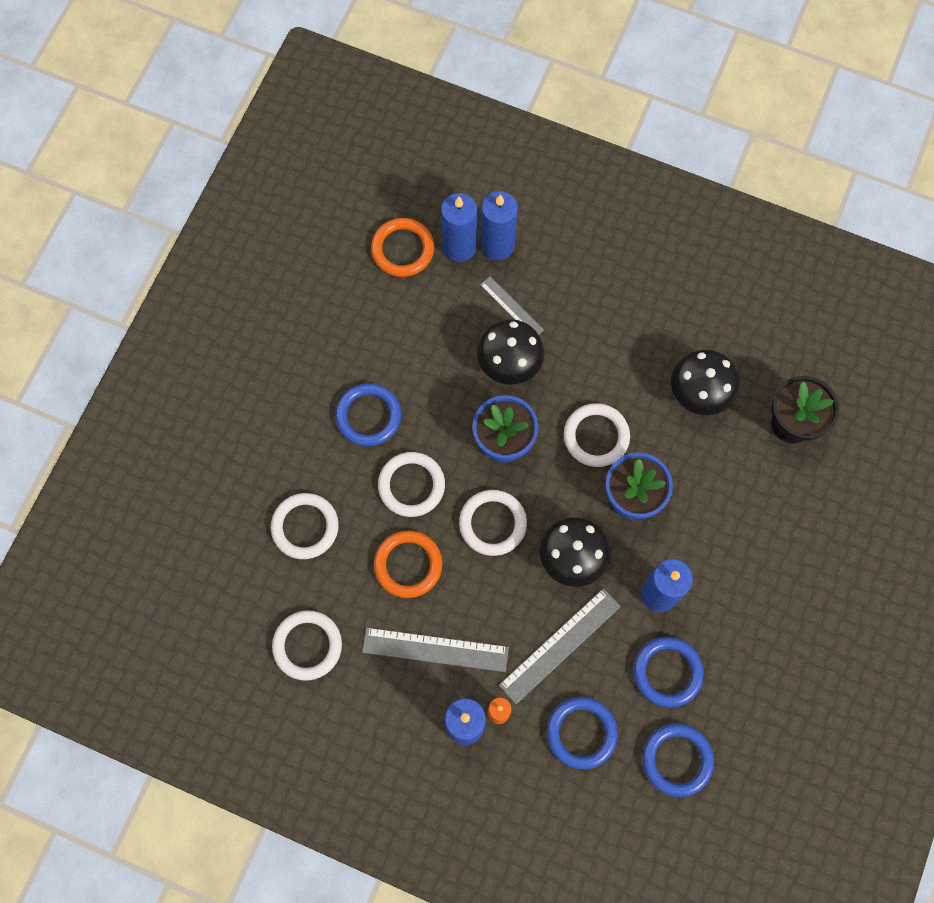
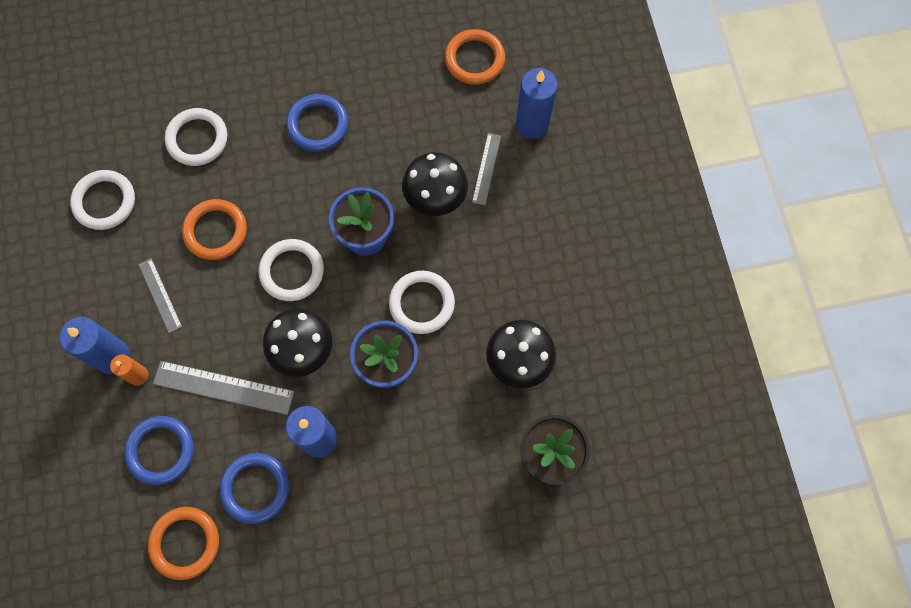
camera: 55 degrees right, 0 degrees up
grey ruler [362,627,509,672] -> grey ruler [138,258,182,333], size x0.60
white ring [378,452,445,517] -> none
blue candle [441,193,477,262] -> none
blue ring [642,723,714,797] -> orange ring [148,507,219,580]

